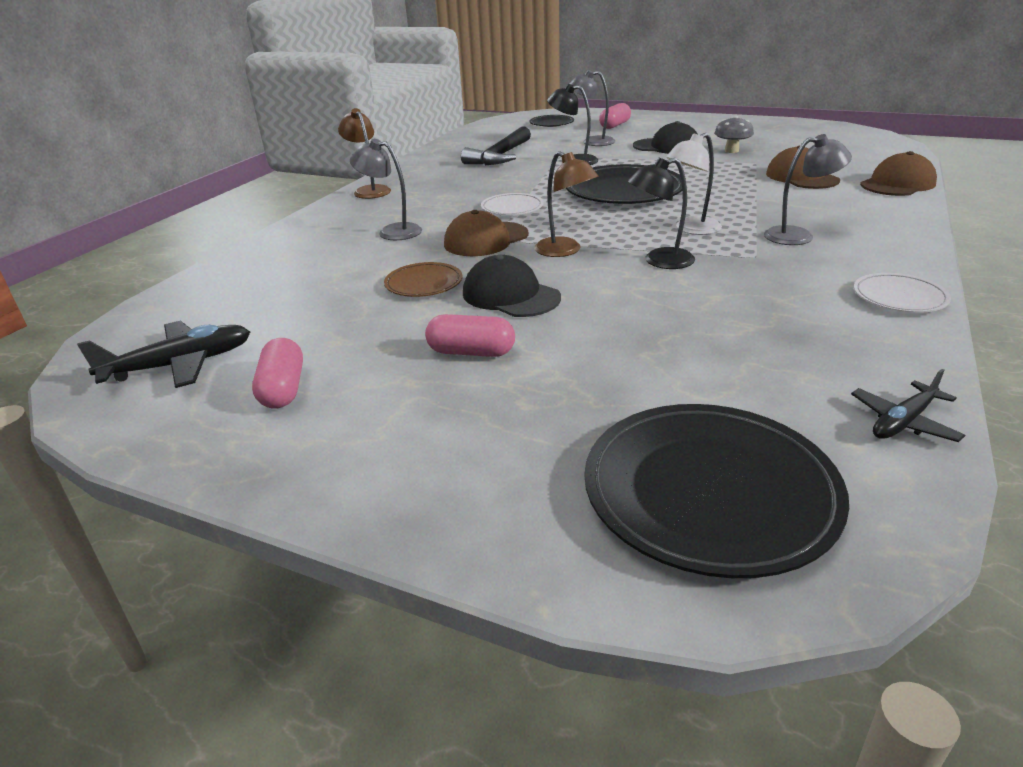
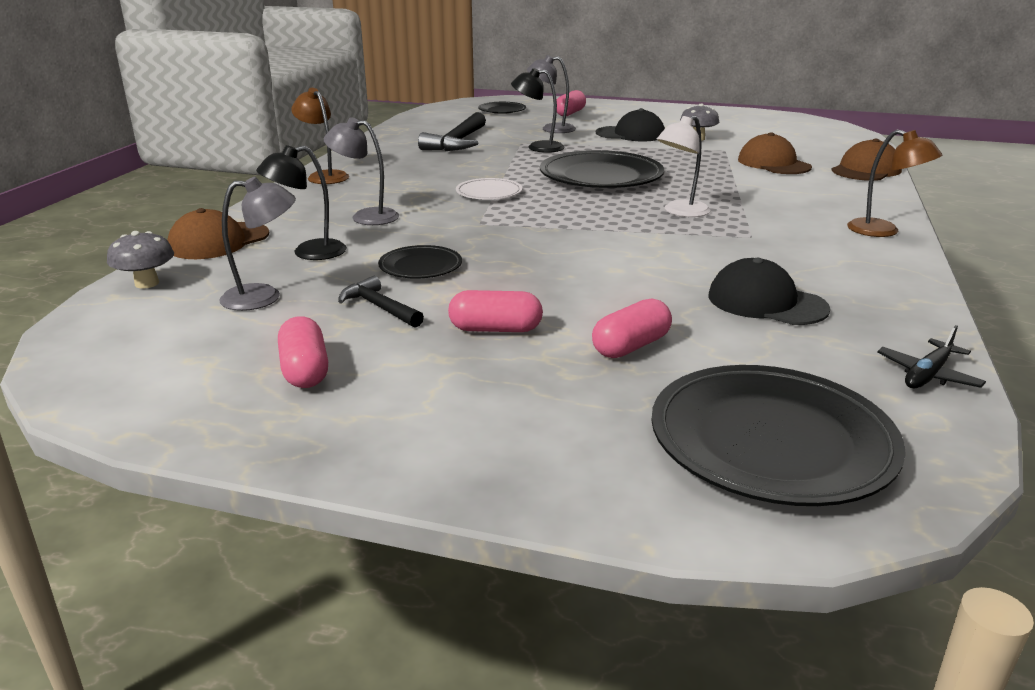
camera: 10 degrees left, 5 degrees down
black plane [77,321,250,388] -> none
brown plate [384,262,462,297] -> black plate [378,245,462,279]
brown cap [444,210,529,256] -> brown cap moved to [167,208,269,259]
black cap [463,255,561,317] -> black cap moved to [709,258,830,325]
brown lamp [534,151,599,257] -> brown lamp moved to [847,130,942,237]
black lamp [628,158,695,269] -> black lamp moved to [256,145,347,260]
grey lamp [764,134,852,245] -> grey lamp moved to [219,177,296,311]
white plate [854,273,951,313] -> none
none -> grey mushroom [107,231,174,289]
none -> black hammer [338,276,424,328]
none -> pink capsule [592,298,672,358]

